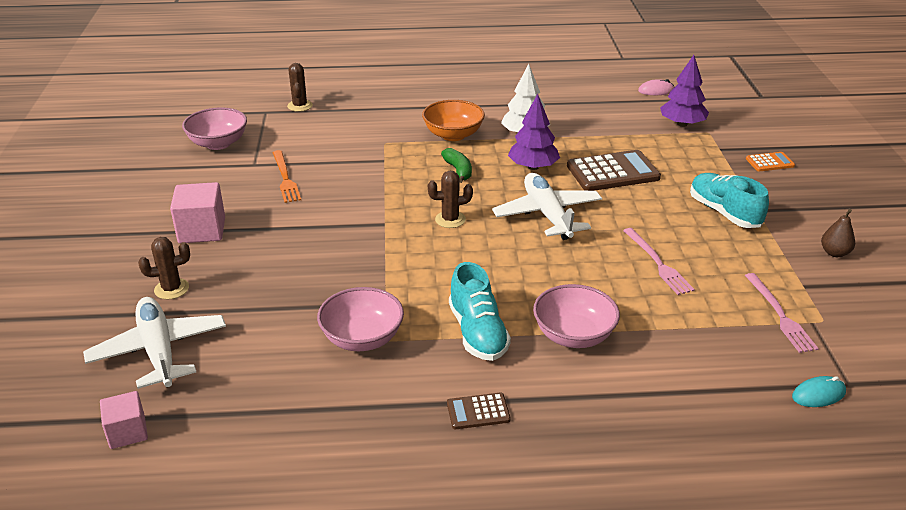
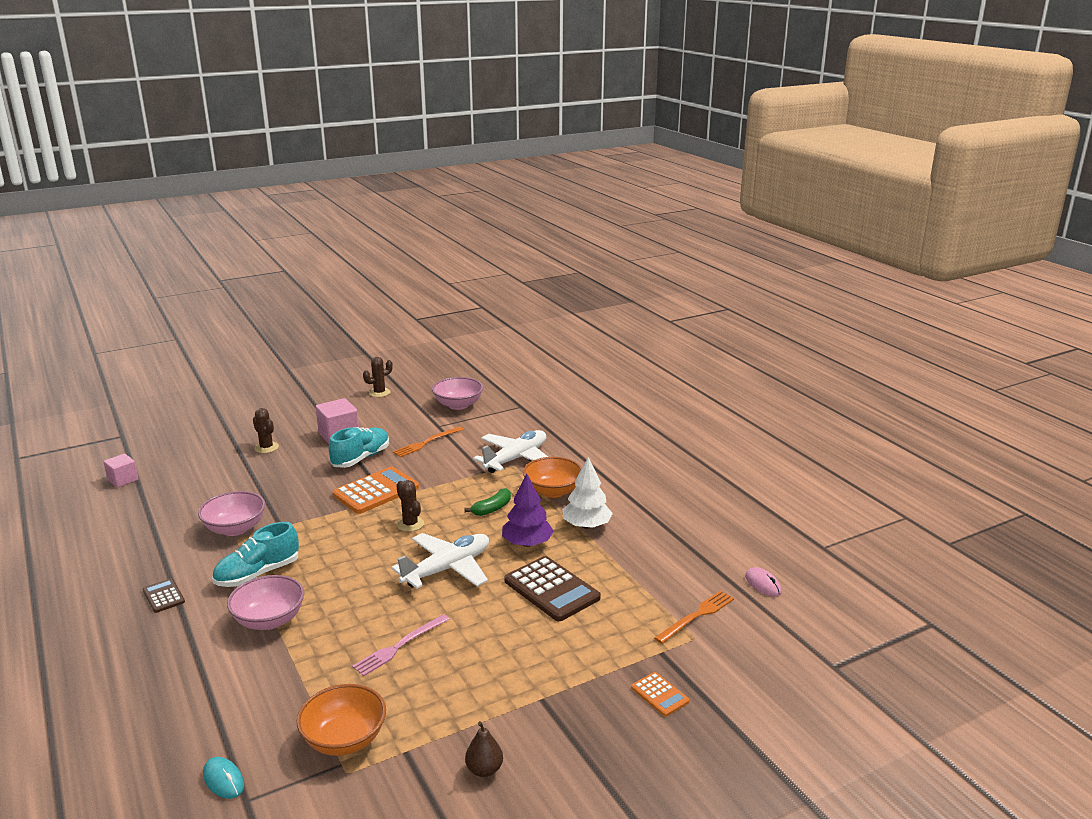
camera: 65 degrees right, 10 degrees down
white plane [83,297,226,389] -> white plane moved to [473,430,548,473]
brown cactus [287,63,313,112] -> brown cactus moved to [363,357,393,397]
purple tree [660,55,709,127] -> orange fork [654,590,734,644]
turquoise shoe [690,173,769,228] -> turquoise shoe moved to [329,427,389,468]
pink fork [745,273,819,353] -> orange bowl [297,684,386,756]
none -> orange calculator [333,466,419,514]

